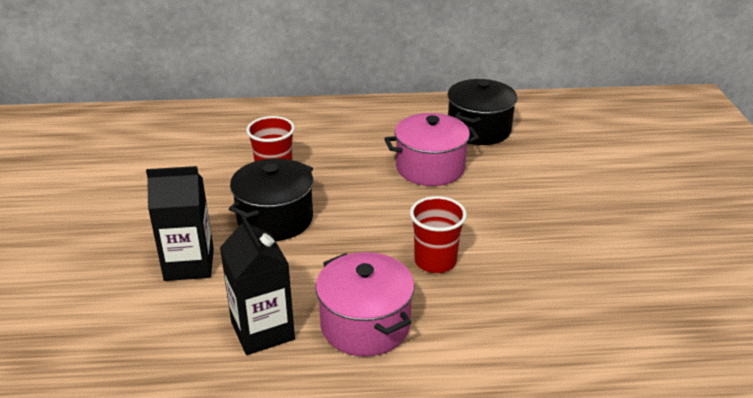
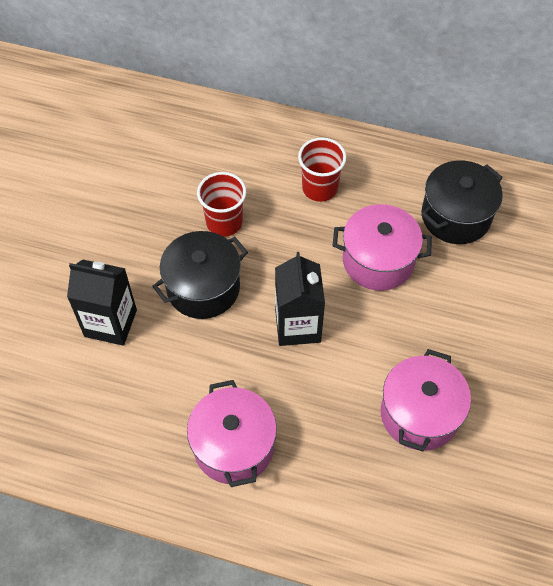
camera: 20 degrees right, 25 degrees up
black carton [220,215,295,355] -> black carton moved to [275,252,325,346]
red cup [410,196,467,273] -> red cup moved to [298,138,346,202]
none -> pink pot [381,349,471,452]

